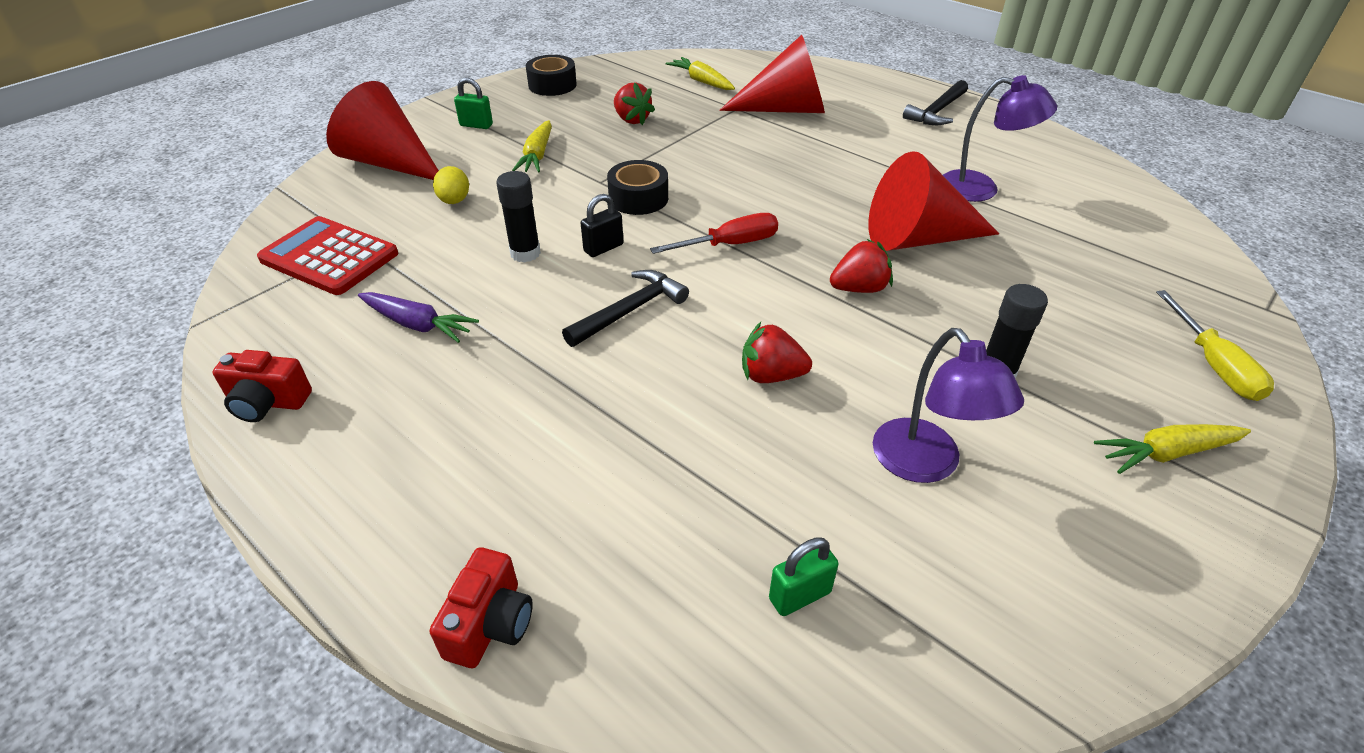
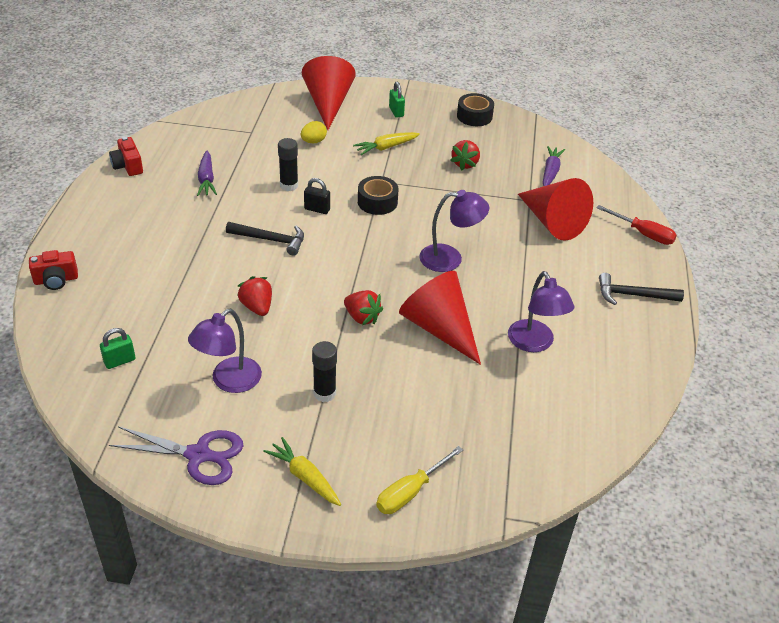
camera: 55 degrees right, 0 degrees up
red calculator [257,216,398,295] -> none
red screwdriver [650,213,778,254] -> red screwdriver moved to [596,205,677,245]
yellow carrot [666,57,735,90] -> purple carrot [543,146,565,186]
green padlock [769,538,839,616] -> green padlock turned 60 degrees counterclockwise [100,328,135,369]
none -> purple scissors [109,426,243,485]
none -> purple lamp [419,190,489,272]

